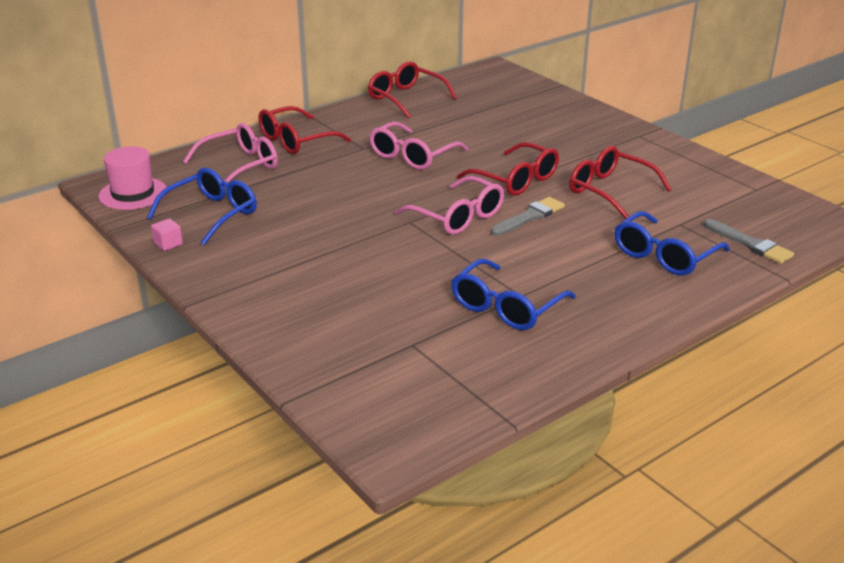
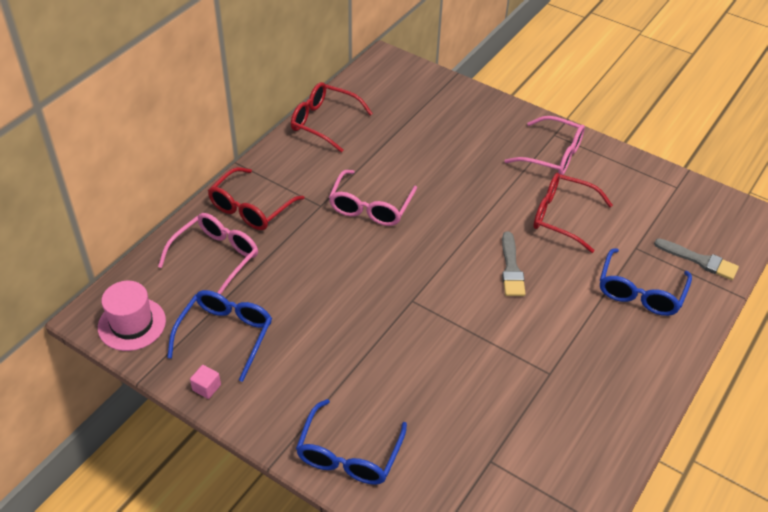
camera: 20 degrees left, 15 degrees up
pink glasses [395,176,504,235] -> pink glasses moved to [504,116,585,175]
blue glasses [451,259,576,330] -> blue glasses moved to [296,399,407,485]
red glasses [457,142,559,196] -> none
grey brush [491,197,565,236] -> grey brush turned 150 degrees clockwise [502,232,526,296]

